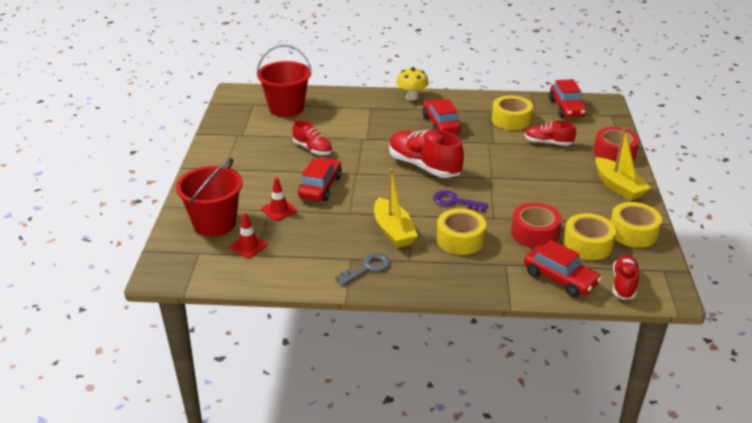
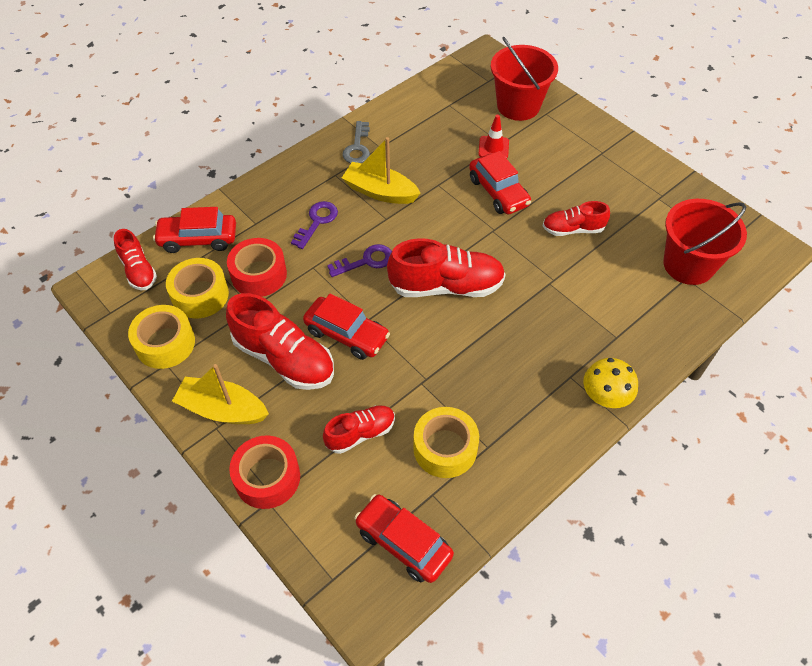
camera: 135 degrees right, 20 degrees up
red traffic cone [230,213,268,258] -> none
red car [422,99,461,134] -> red car moved to [303,293,390,360]
yellow tape [436,208,486,255] -> purple key [291,201,338,249]
none -> red shoe [226,293,334,390]

